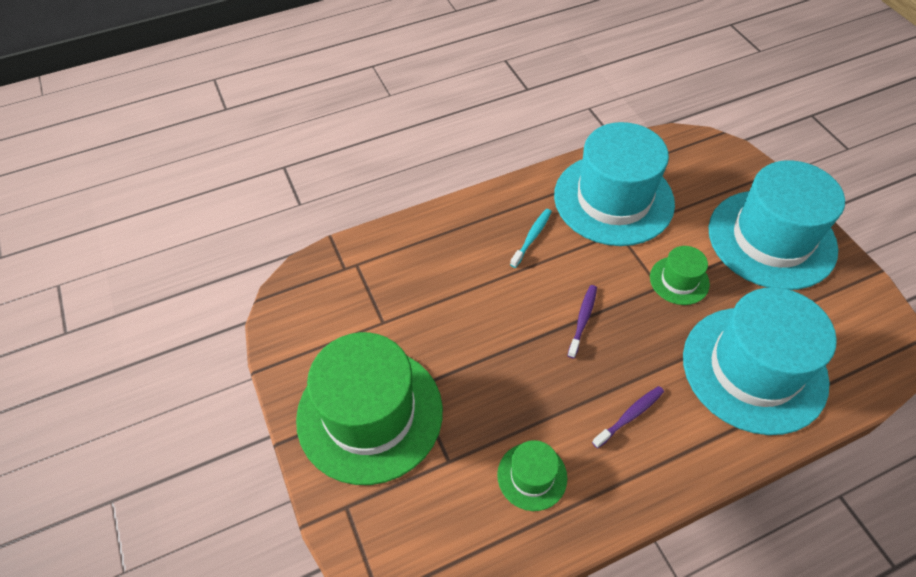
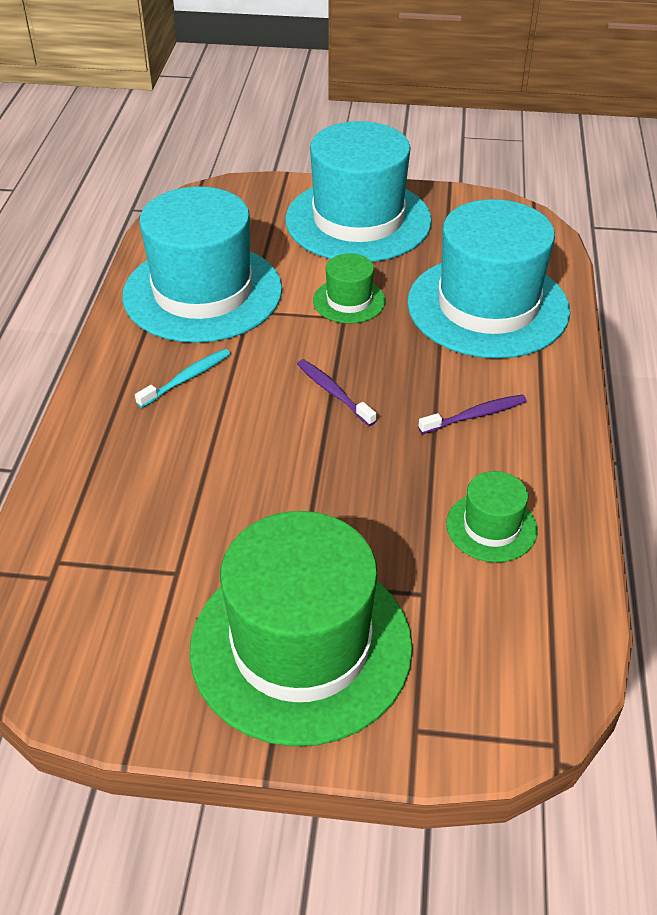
camera: 60 degrees left, 10 degrees down
turquoise toothbrush [510,209,552,268] -> turquoise toothbrush turned 75 degrees clockwise [135,349,230,408]
purple toothbrush [592,386,664,448] -> purple toothbrush turned 75 degrees clockwise [418,395,527,434]

